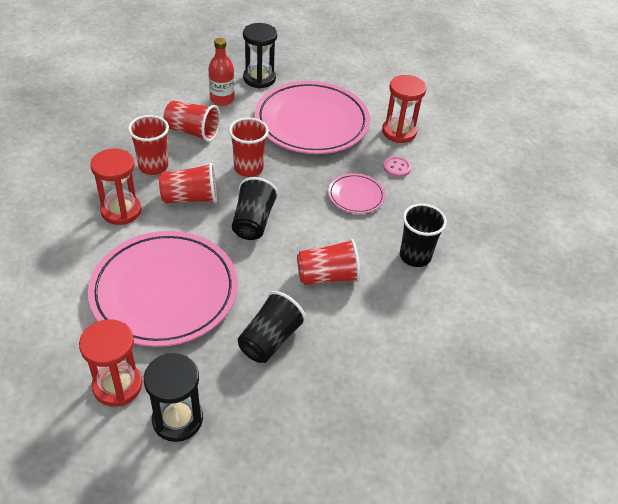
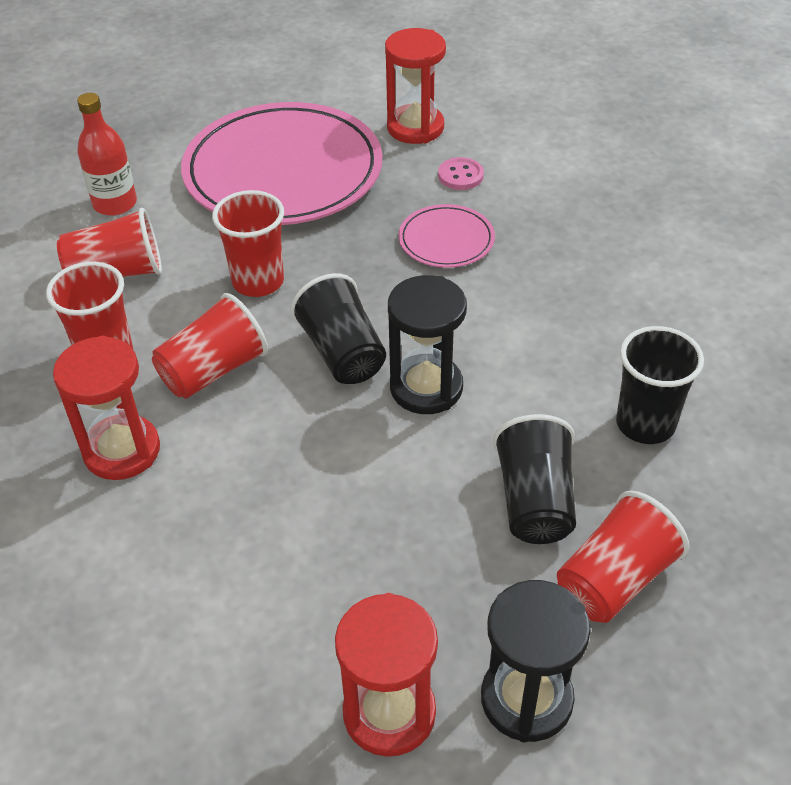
camera: 30 degrees left, 0 degrees up
pink plate [88,231,238,347] -> none
black hourglass [243,23,277,89] -> black hourglass moved to [388,275,467,414]
red cup [297,239,360,285] -> red cup moved to [557,491,690,623]
black cup [400,204,447,267] -> black cup moved to [616,326,704,444]

